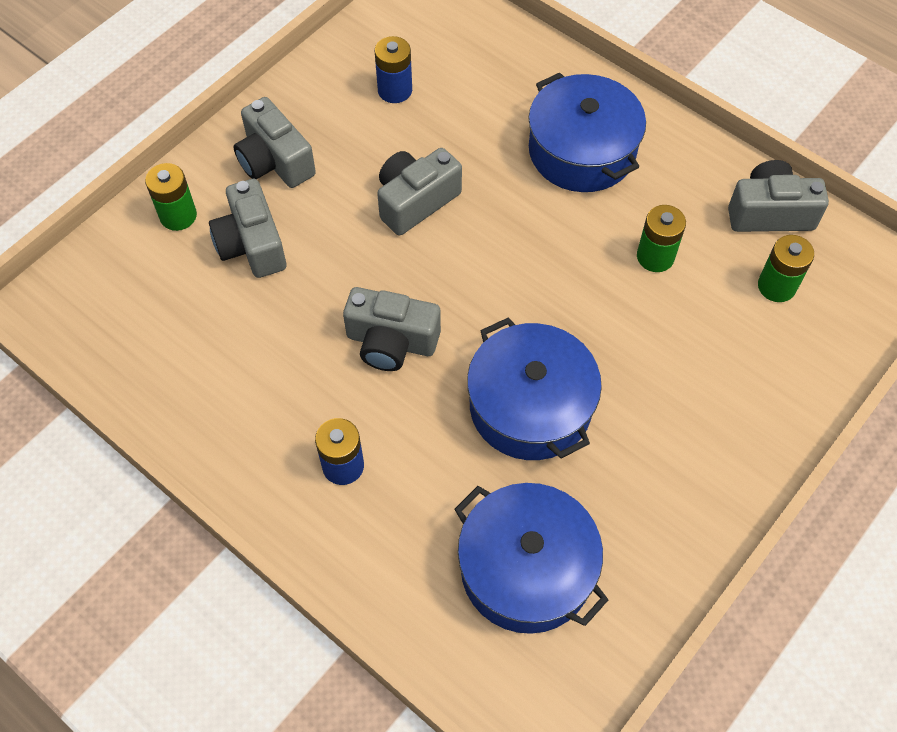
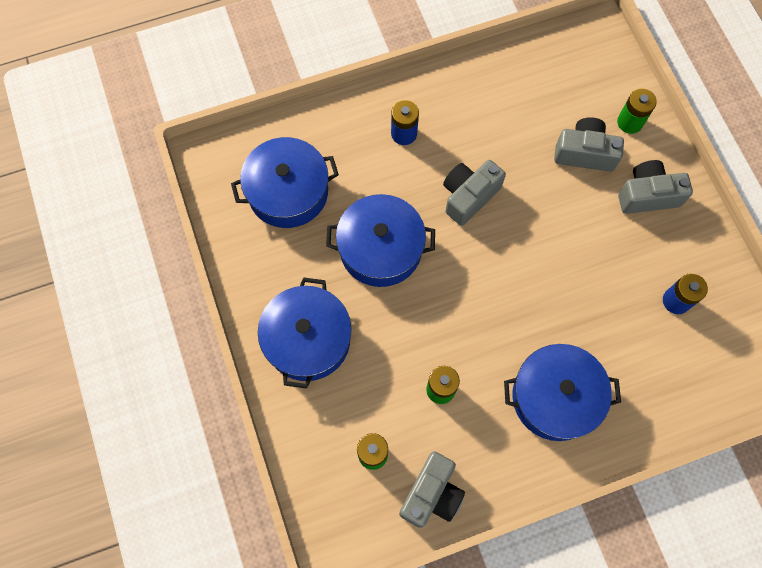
camera: 120 degrees right, 10 degrees up
grey camera [377,148,462,235] -> none
none -> blue pot [258,277,351,389]

